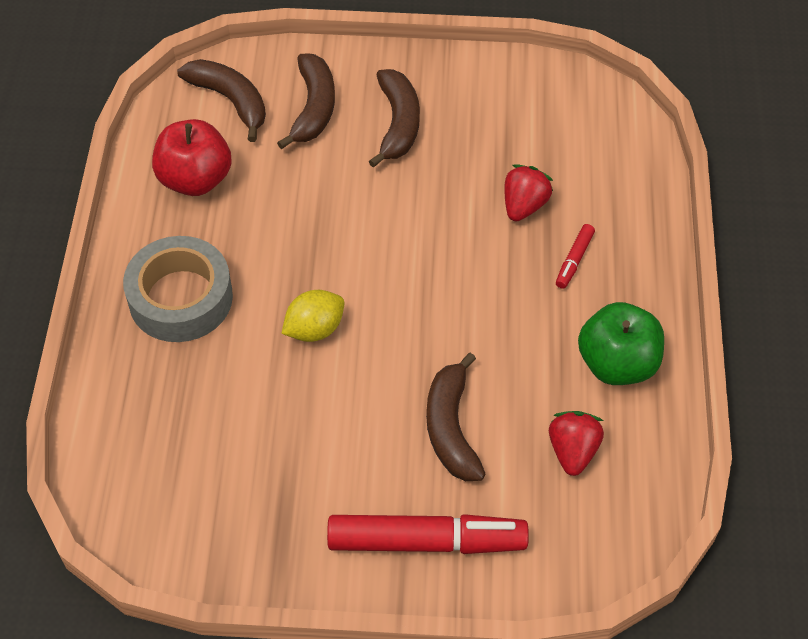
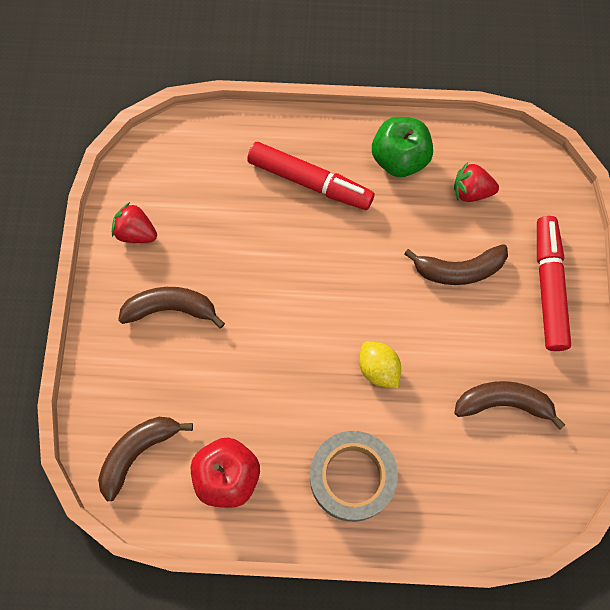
camera: 90 degrees left, 15 degrees up
brown banana [277,54,335,149] -> brown banana moved to [454,381,565,430]
red strawberry [504,164,553,221] -> red strawberry moved to [112,202,157,243]
red marker [556,224,595,289] -> red marker [247,142,374,210], size x2.24

